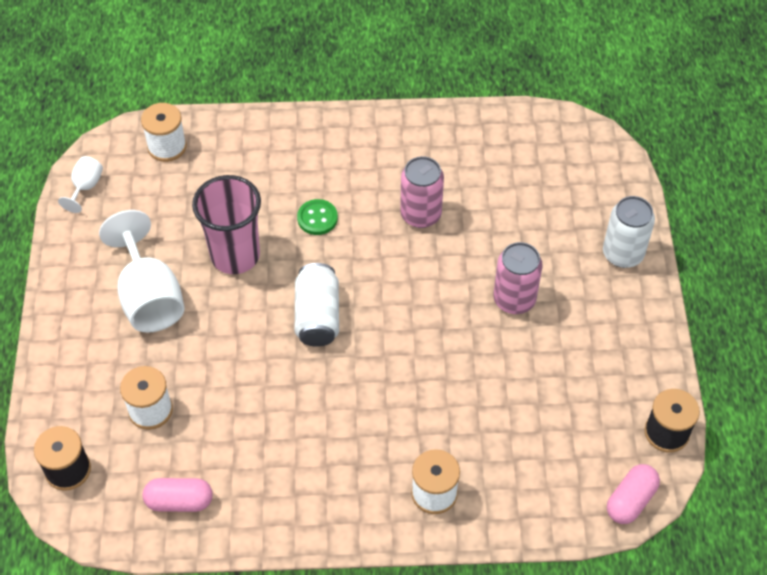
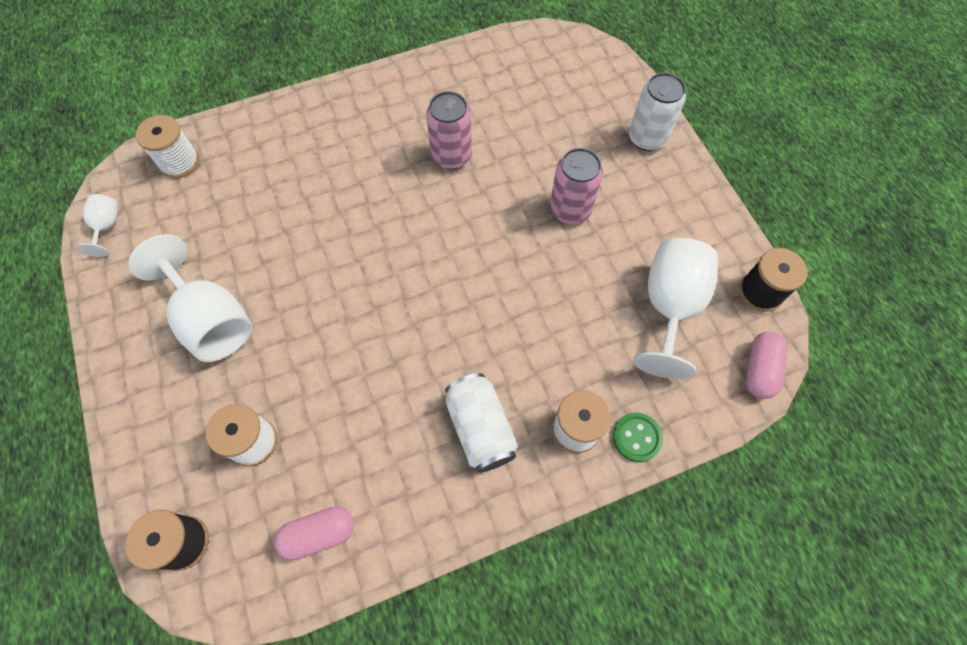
camera: 20 degrees left, 10 degrees up
pink cup [192,175,261,274] -> none
white can [295,263,339,347] -> white can moved to [445,373,518,473]
green button [297,199,338,235] -> green button moved to [613,413,663,462]
none -> white goblet [633,238,718,379]

